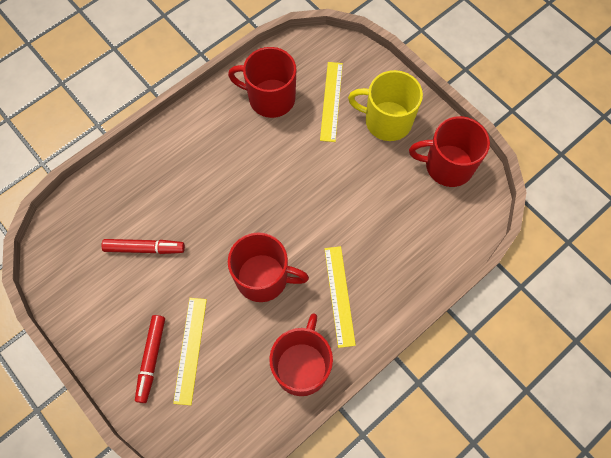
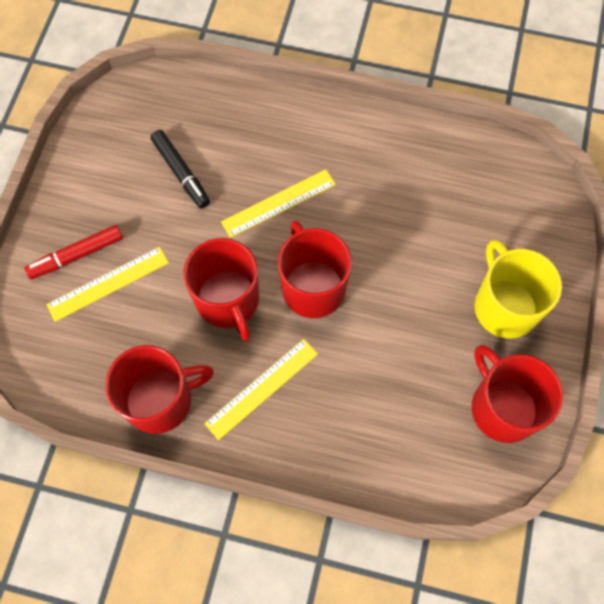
camera: 55 degrees right, 0 degrees up
red marker [101,239,185,254] -> black marker [151,130,210,209]
red mug [228,47,296,118] -> red mug moved to [278,220,352,318]
yellow ruler [320,62,343,142] -> yellow ruler moved to [221,169,336,238]

